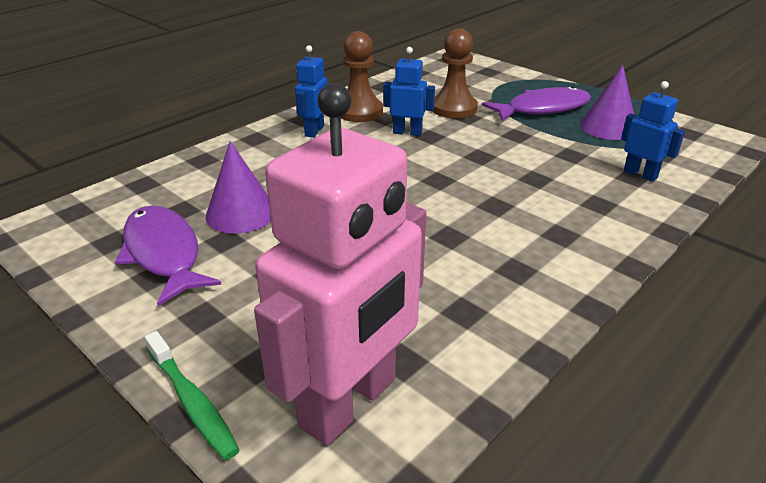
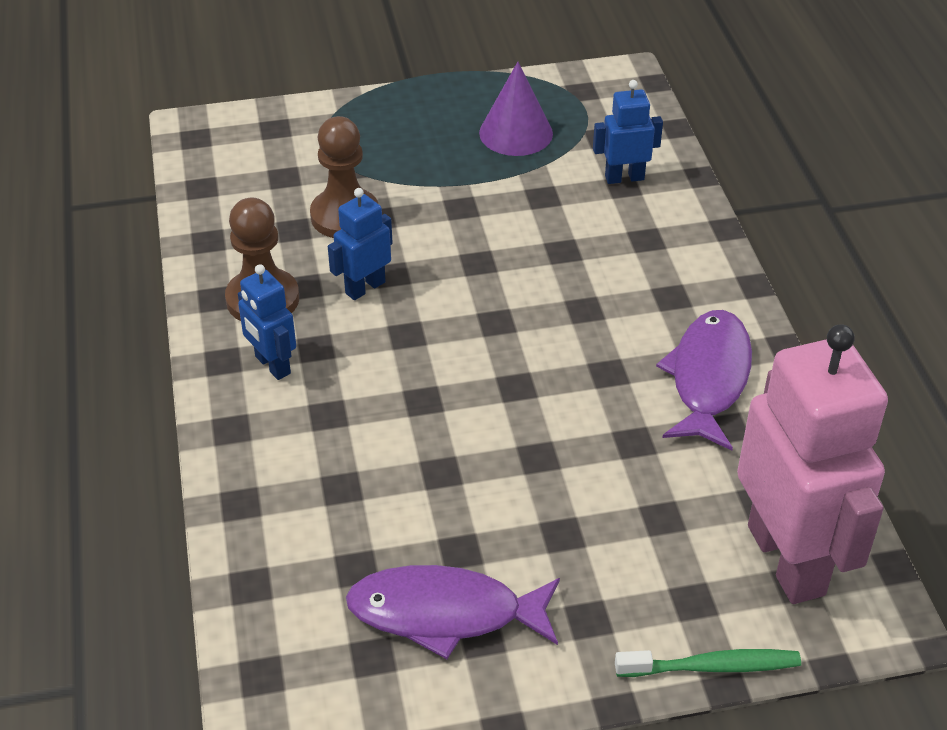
camera: 55 degrees left, 10 degrees up
purple cone [206,141,271,233] -> none
purple fish [482,86,591,121] -> purple fish moved to [656,310,752,451]

